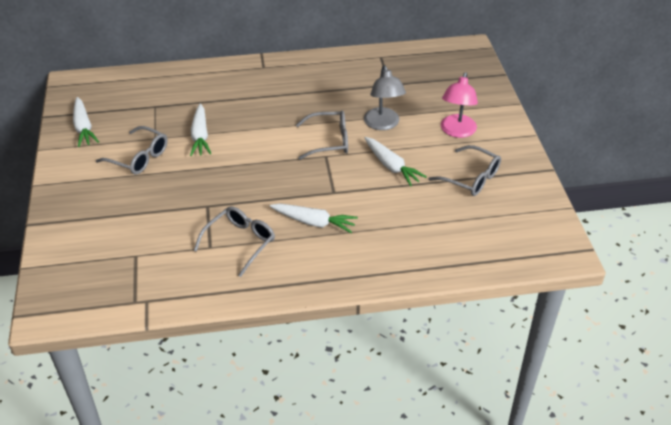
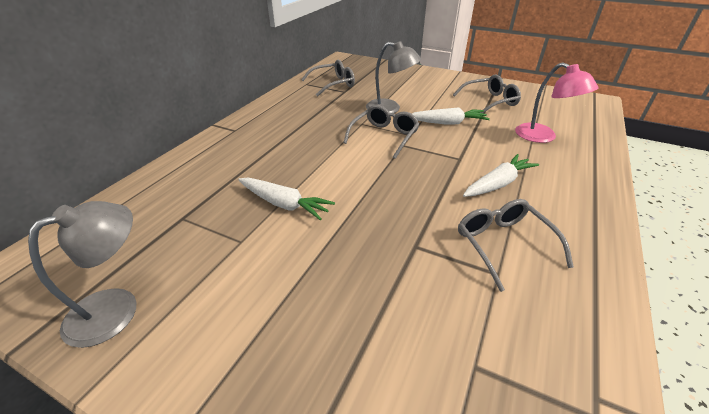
camera: 55 degrees left, 5 degrees down
white carrot [73,97,99,147] -> grey lamp [28,201,137,348]
grey glasses [96,126,168,174] -> grey glasses moved to [301,60,355,96]
pink lamp [441,72,478,138] -> pink lamp moved to [515,62,598,143]

